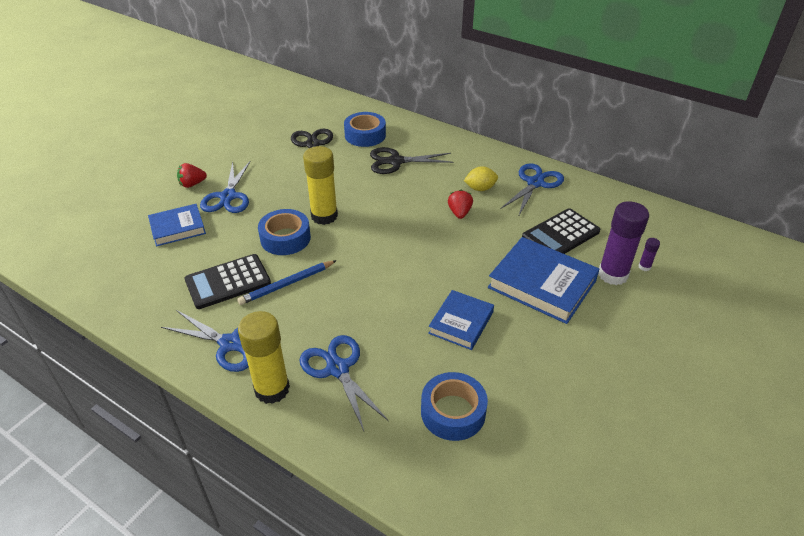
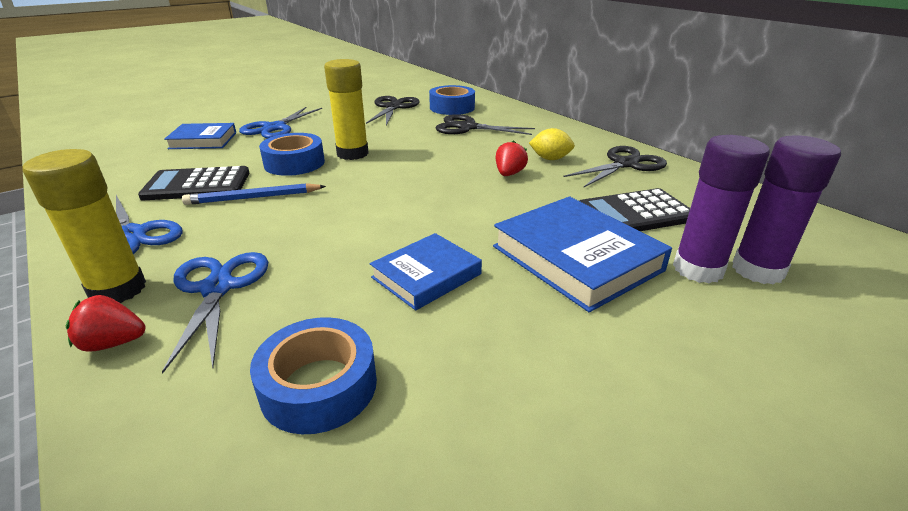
camera: 20 degrees right, 10 degrees down
red strawberry [177,163,207,188] -> red strawberry moved to [66,295,145,351]
blue scissors [501,163,564,217] -> black scissors [563,146,667,187]
purple glue stick [638,238,660,271] -> purple glue stick [732,135,841,285], size x2.38

